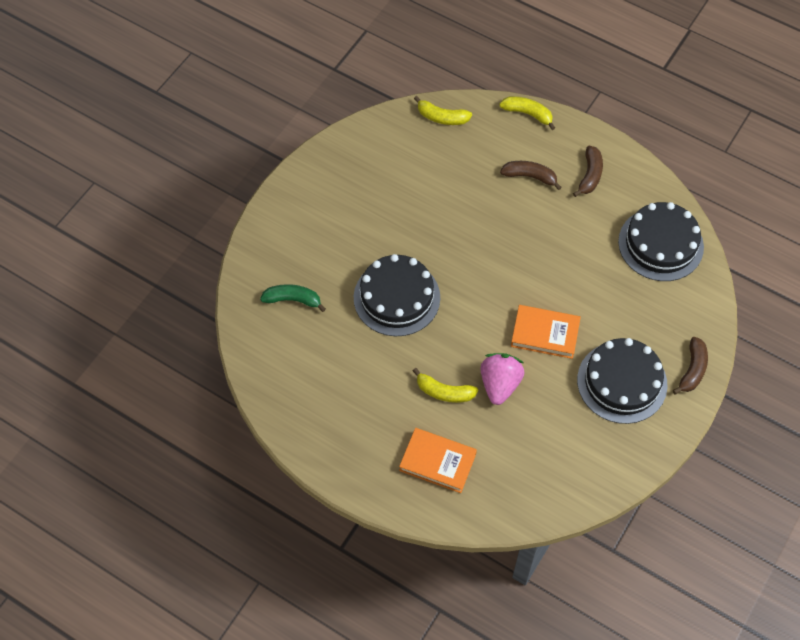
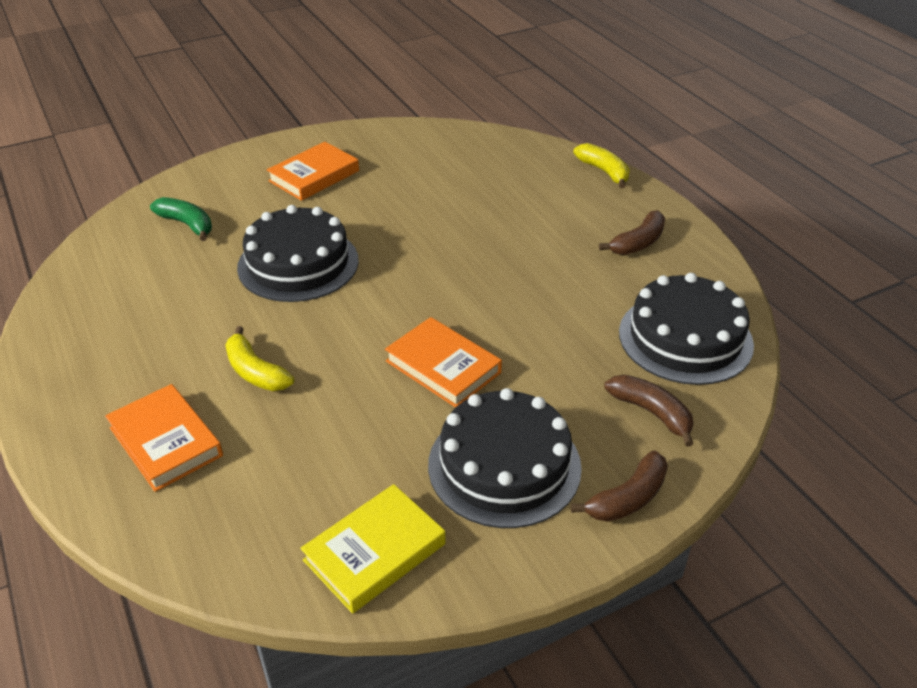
camera: 30 degrees right, 20 degrees down
yellow banana [414,96,472,125] -> none
pink strawberry [481,353,525,405] -> none
brown banana [500,161,562,190] -> brown banana moved to [604,375,694,447]
none -> orange book [267,142,359,201]
none -> yellow book [300,484,446,614]

